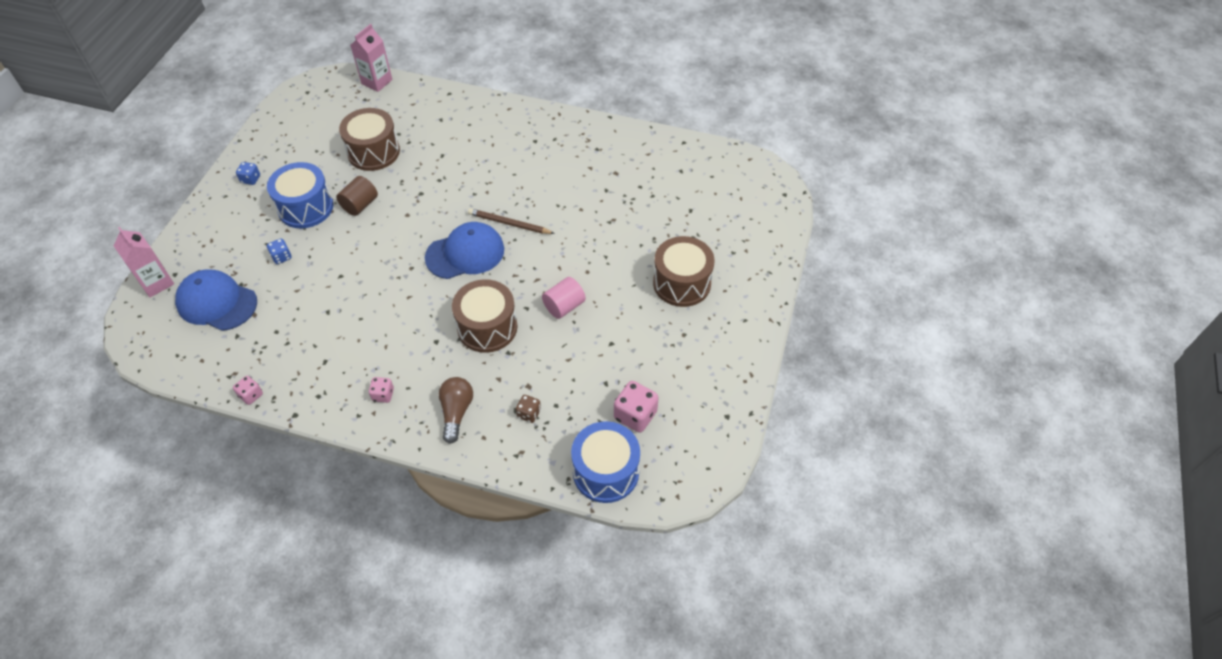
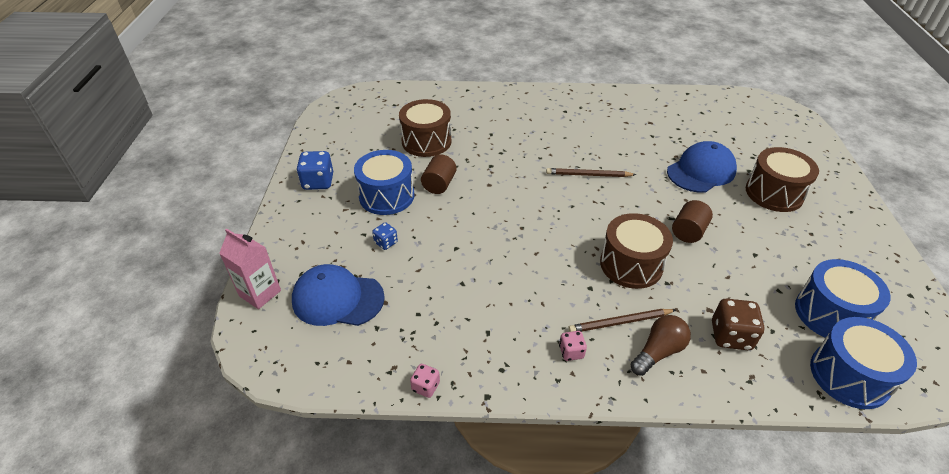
camera: 15 degrees left, 10 degrees down
blue dice [236,162,260,185] -> blue dice [296,151,333,190], size x1.76
pink carton [350,24,392,92] -> none
blue cap [425,222,504,279] -> blue cap moved to [667,141,737,193]
brown light bulb [439,377,473,444] -> brown light bulb turned 60 degrees clockwise [630,315,691,376]
brown dice [516,395,541,423] -> brown dice [712,299,765,350], size x1.76
pink cylinder [542,277,586,319] -> brown cylinder [672,200,713,243]
pink dice [614,381,659,433] -> blue drum [795,259,891,338]
none -> brown pencil [568,309,676,332]

